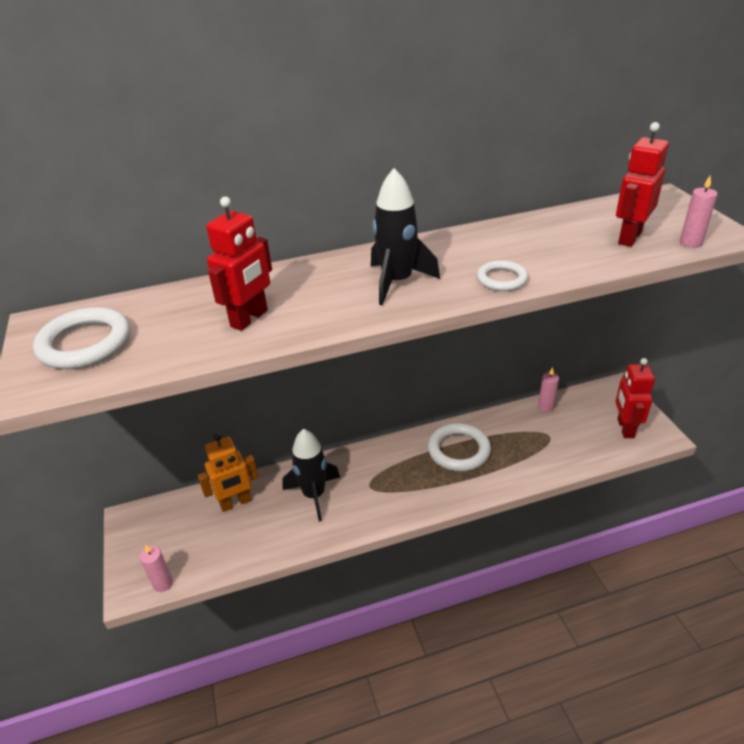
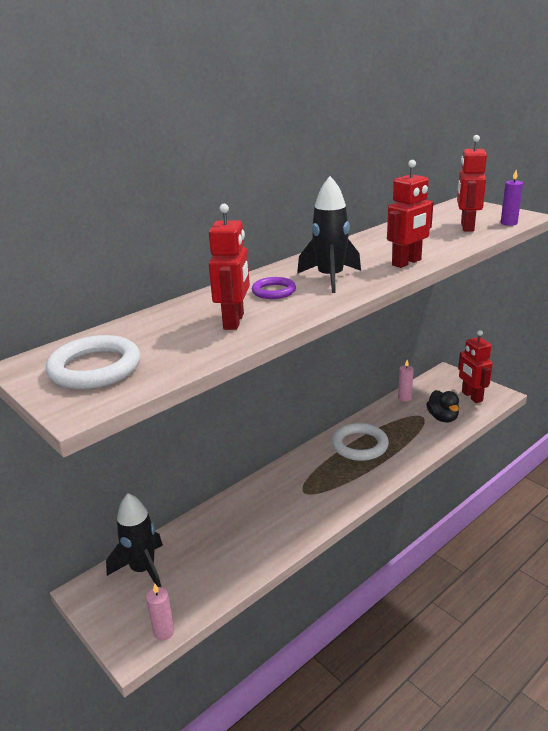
camera: 25 degrees left, 10 degrees down
orange robot [198,433,258,512] -> none
black rocket [282,429,340,522] -> black rocket moved to [106,493,163,587]
white ring [477,260,528,291] -> red robot [387,160,433,268]
pink candle [680,175,718,248] -> purple candle [501,170,523,226]
none -> purple ring [252,277,296,299]
none -> black duck [426,390,459,423]

